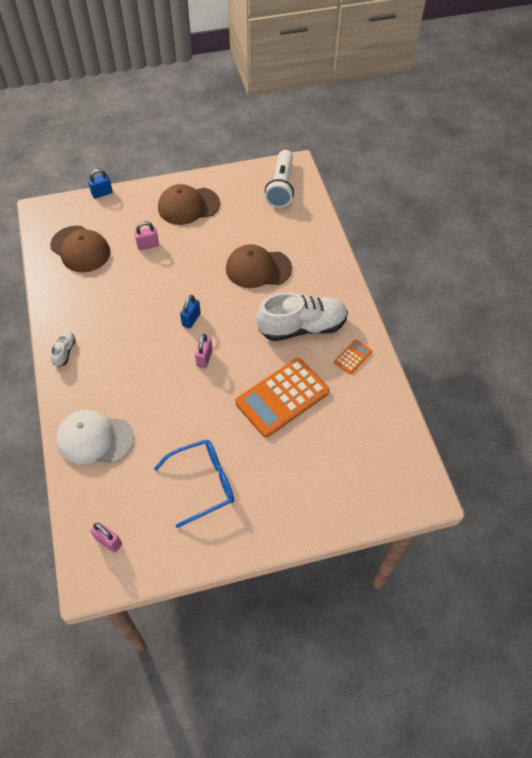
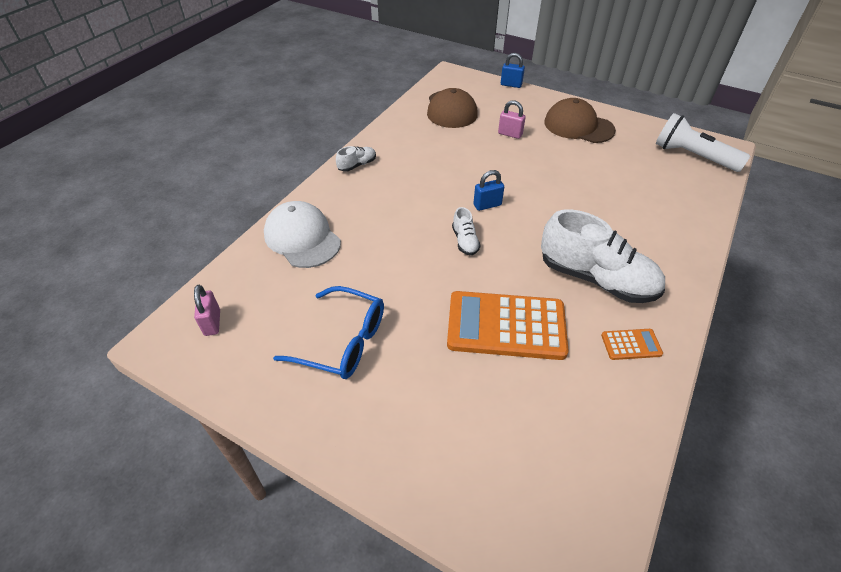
camera: 45 degrees right, 10 degrees down
pink padlock [195,334,212,368] -> white shoe [452,207,481,255]
brown cap [226,244,292,288] -> none
white flashlight [265,150,294,208] -> white flashlight turned 75 degrees clockwise [656,113,750,172]

